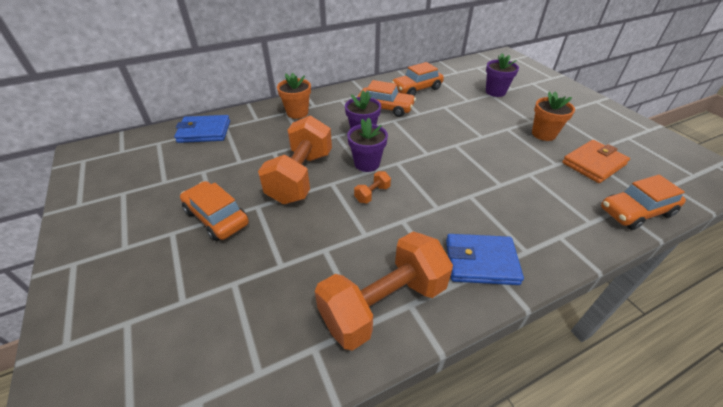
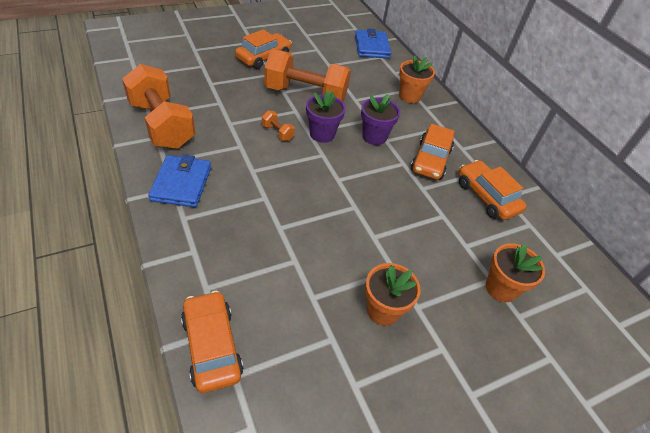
camera: 85 degrees right, 5 degrees up
purple flower pot [486,53,519,97] -> orange flower pot [486,243,545,302]
orange wallet [562,140,630,183] -> none

